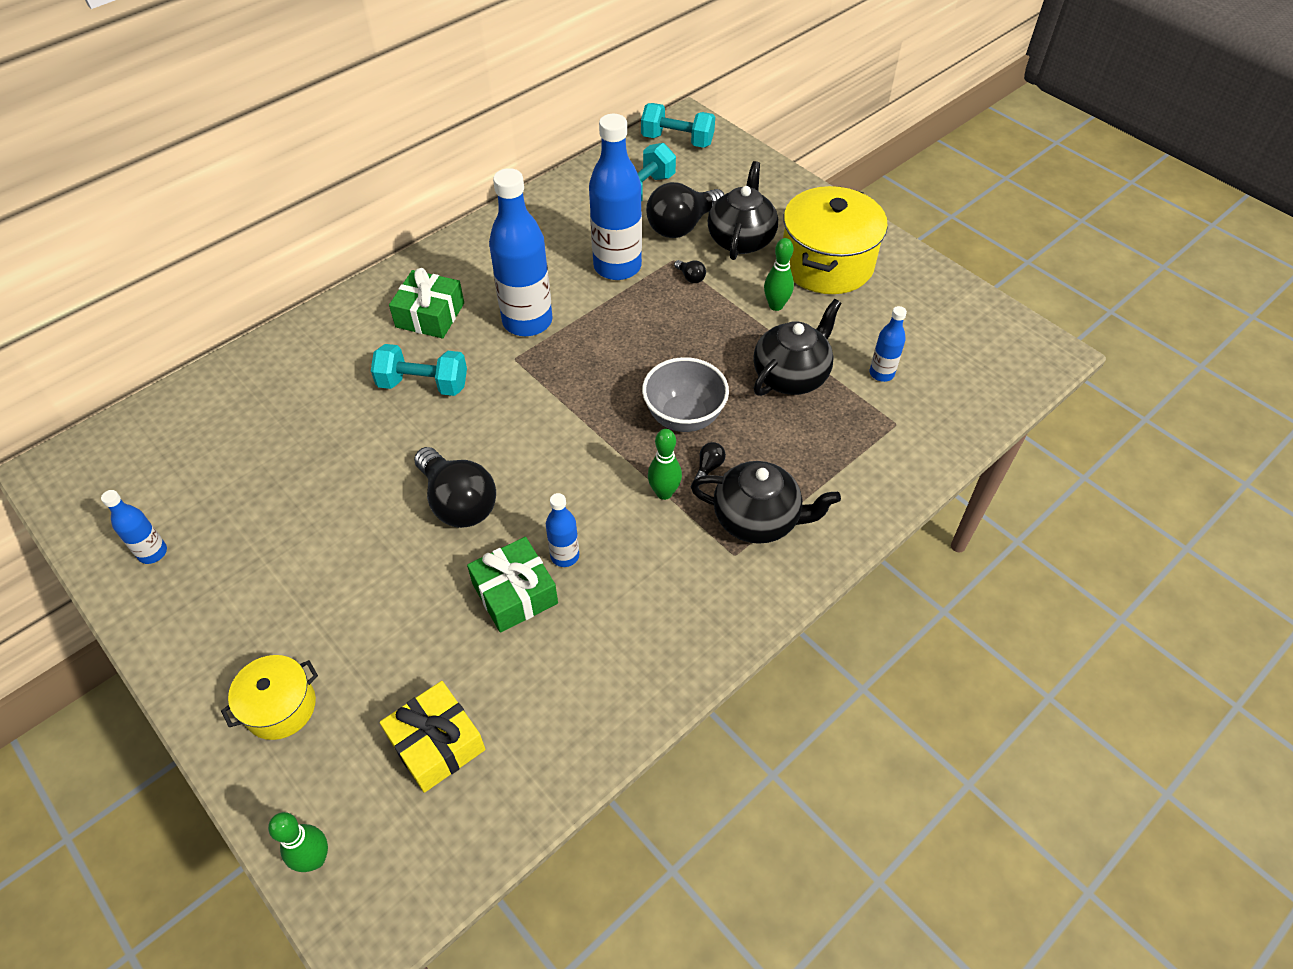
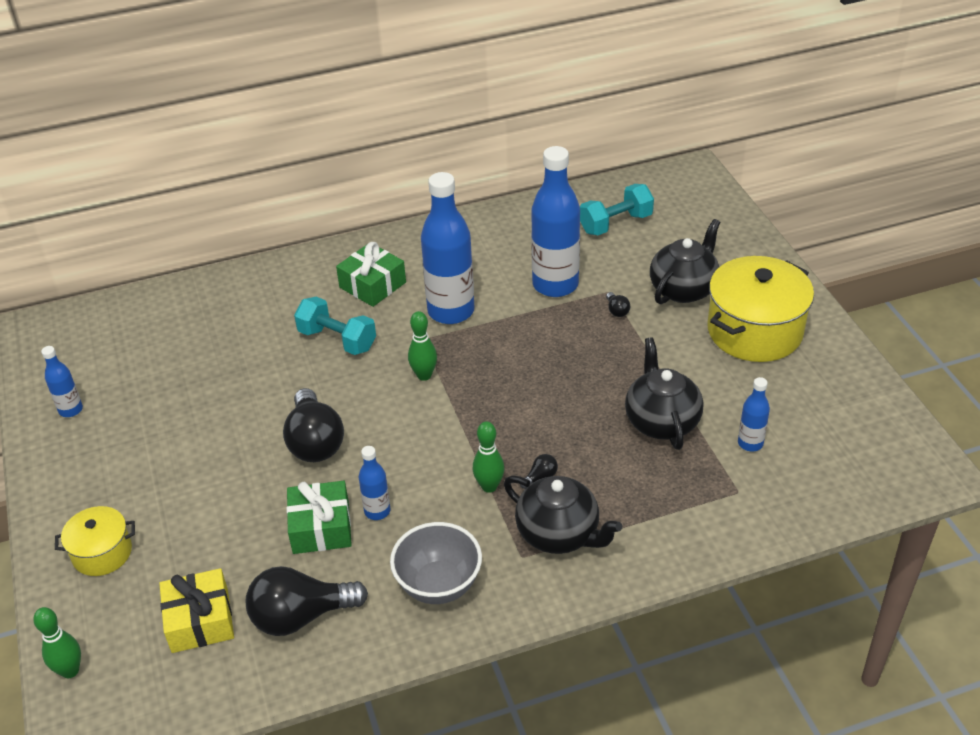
camera: 25 degrees right, 10 degrees down
turquoise dumbbell [641,103,715,148] -> none
grey bowl [642,357,729,432] -> grey bowl moved to [390,522,482,604]
black light bulb [646,182,724,238] -> black light bulb moved to [246,566,368,636]
black teapot [753,299,842,396] -> black teapot turned 75 degrees counterclockwise [625,337,703,450]
green bowling pin [764,238,794,311] -> green bowling pin moved to [408,311,437,381]

